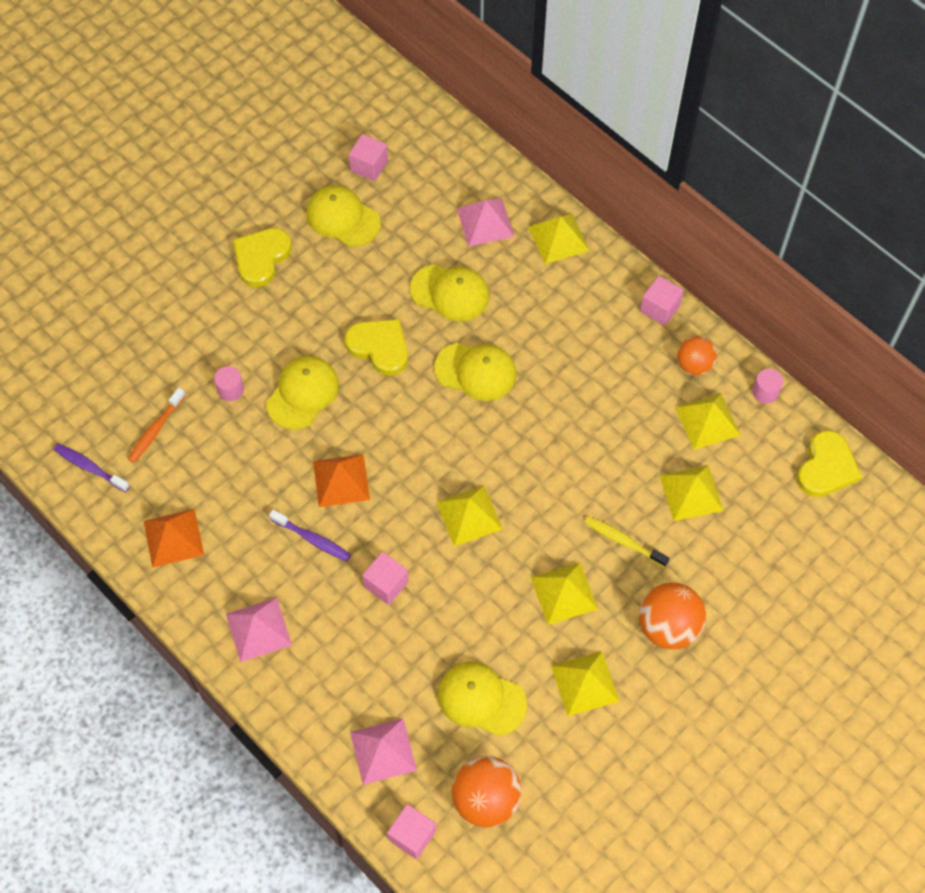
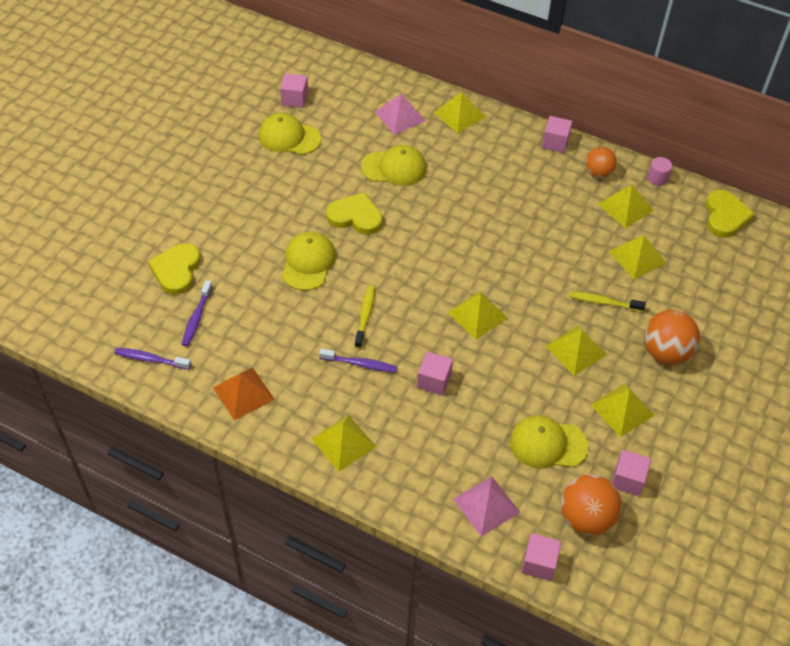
camera: 20 degrees left, 10 degrees down
orange toothbrush [128,388,186,463] -> purple toothbrush [182,280,212,346]
pink cylinder [214,366,244,401] -> none
pink pyramid [226,597,292,662] -> yellow pyramid [312,415,376,472]
yellow heart [233,228,292,287] -> yellow heart moved to [148,243,201,295]
orange pyramid [313,454,370,507] -> yellow toothbrush [355,286,375,348]
yellow cap [434,343,516,401] -> none
none -> pink cube [612,450,651,496]

